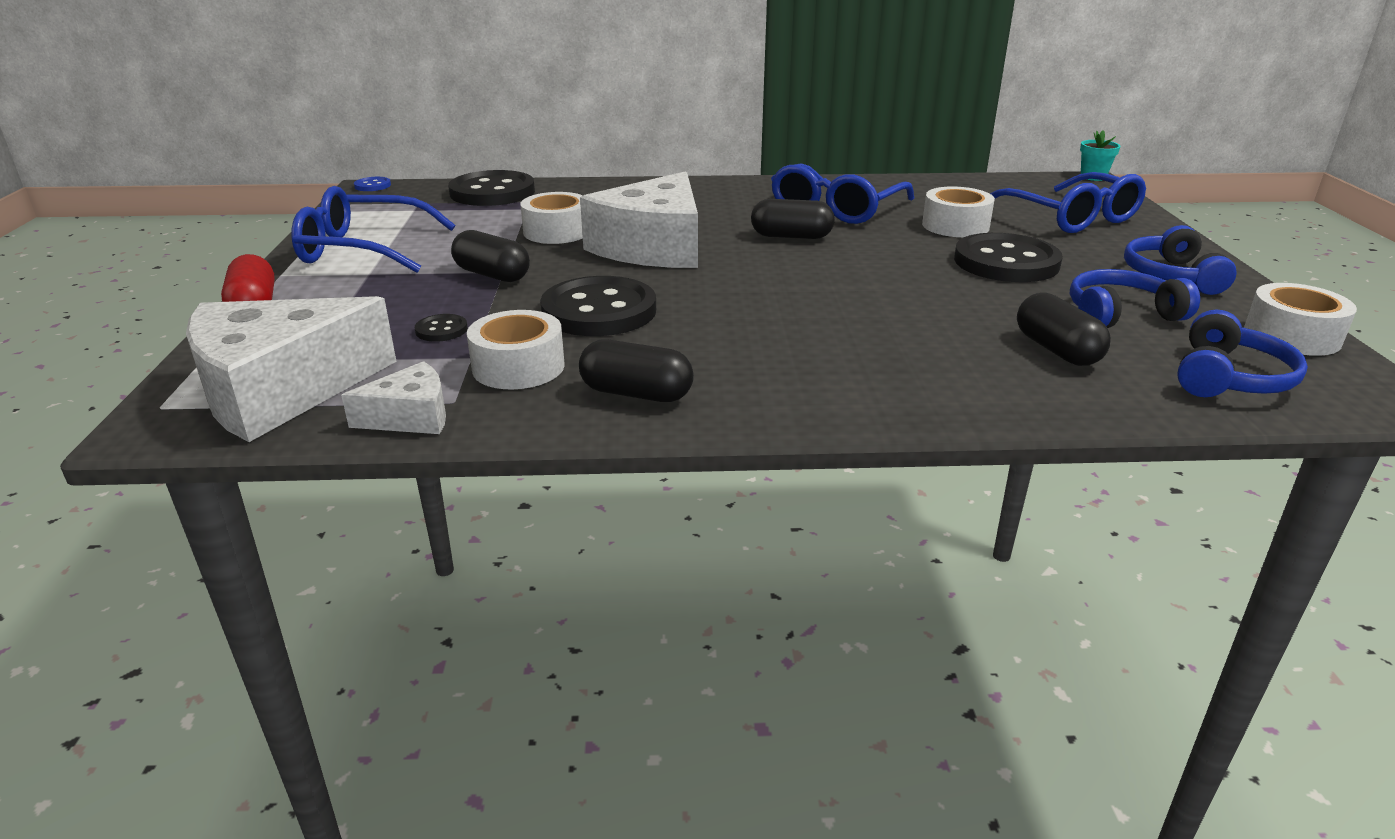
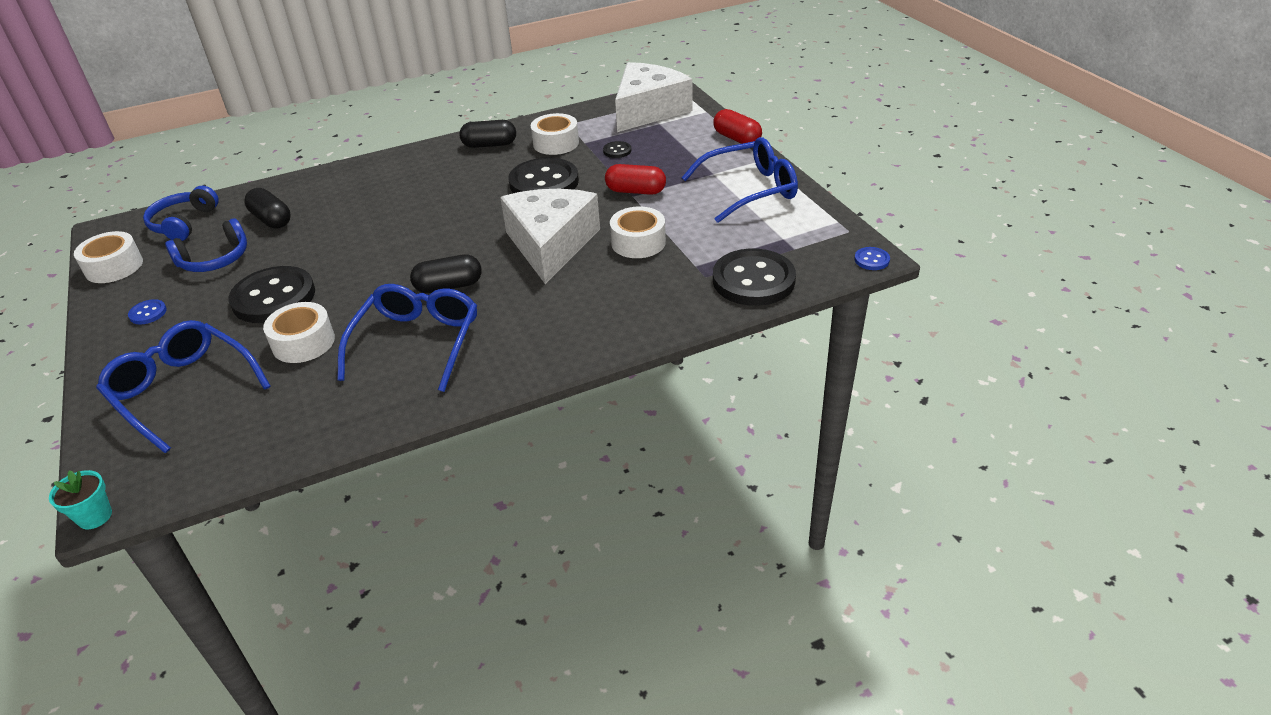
camera: 160 degrees right, 10 degrees up
white cheese [341,361,446,434] -> none
black capsule [451,230,530,282] -> red capsule [605,164,666,195]
blue headphones [1124,225,1237,295] -> blue button [128,299,167,325]

